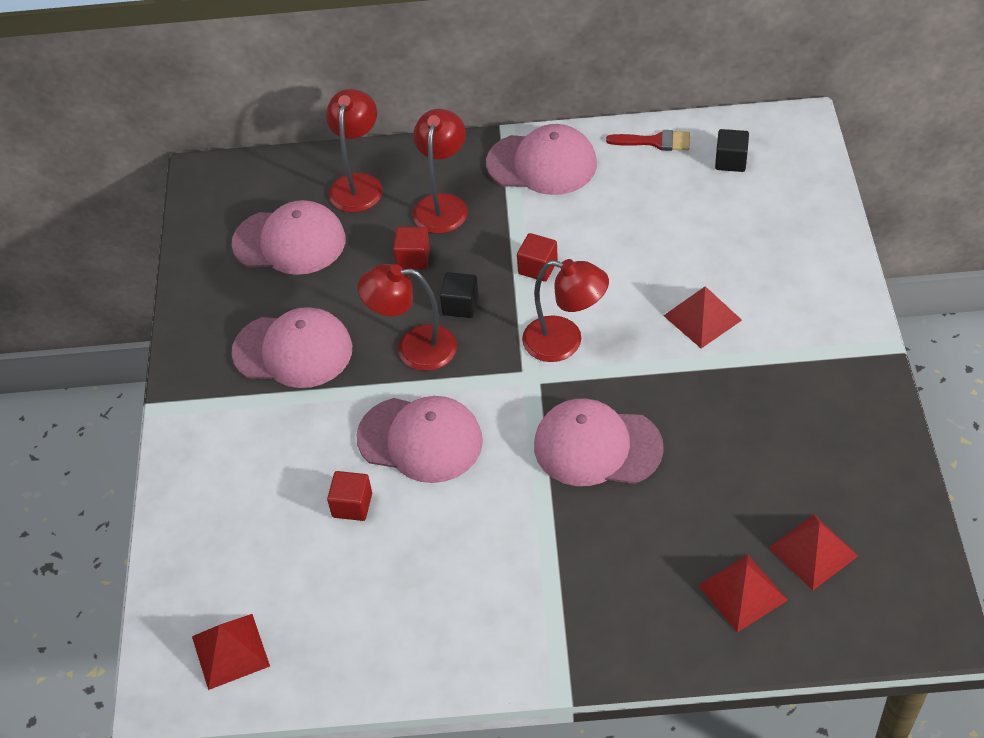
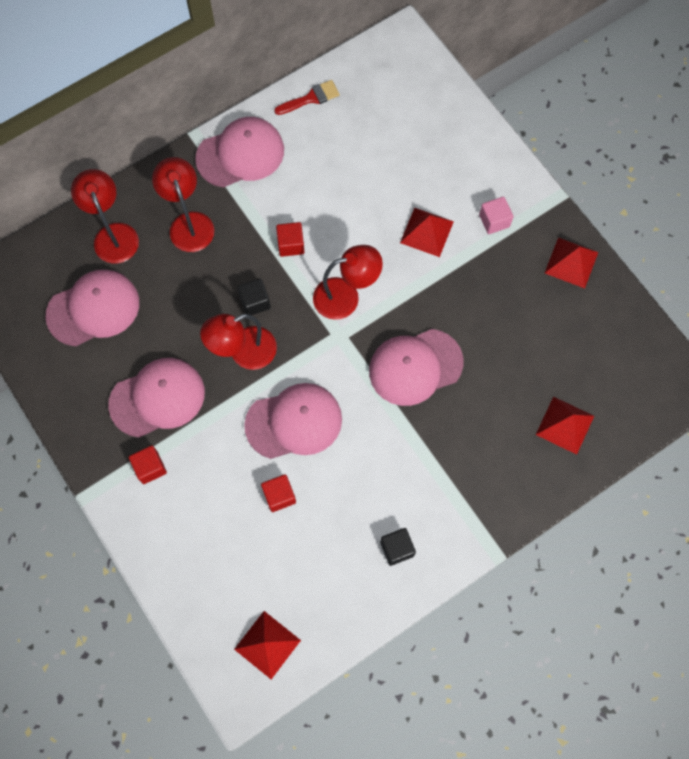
camera: 35 degrees left, 20 degrees up
red cube [393,227,430,270] -> red cube moved to [129,446,167,484]
black cube [715,129,749,172] -> black cube moved to [380,528,416,566]
red pyramid [769,515,858,591] -> red pyramid moved to [545,237,598,288]
none -> pink cube [479,196,514,234]

